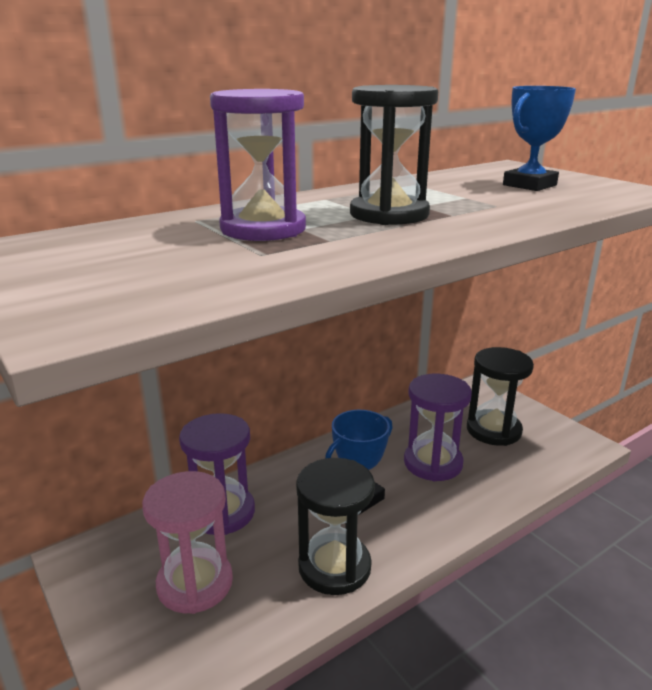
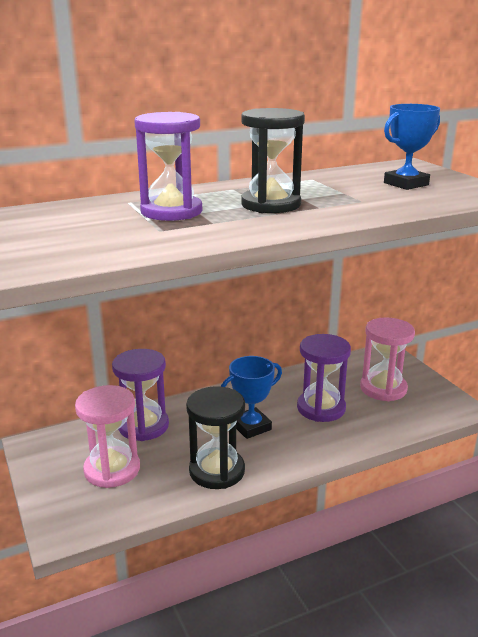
camera: 10 degrees right, 0 degrees up
black hourglass [467,347,534,446] -> pink hourglass [360,317,415,401]

